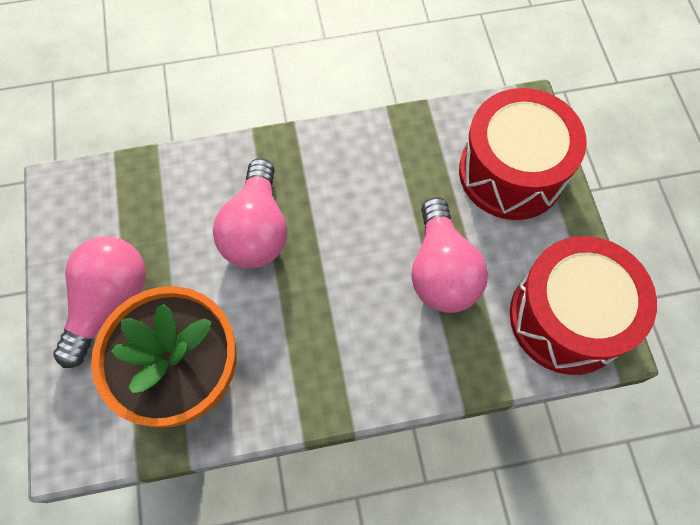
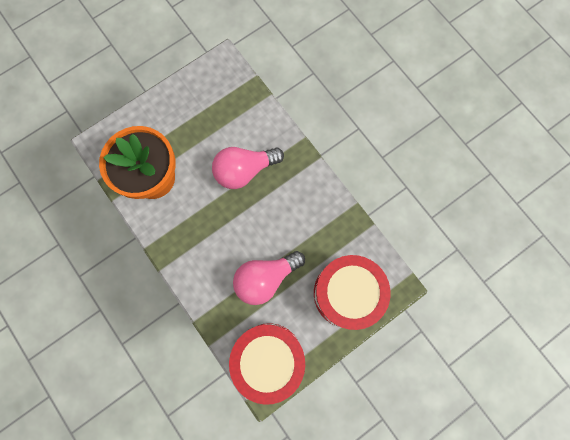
camera: 65 degrees right, 10 degrees up
pink light bulb [54,236,146,368] -> none

